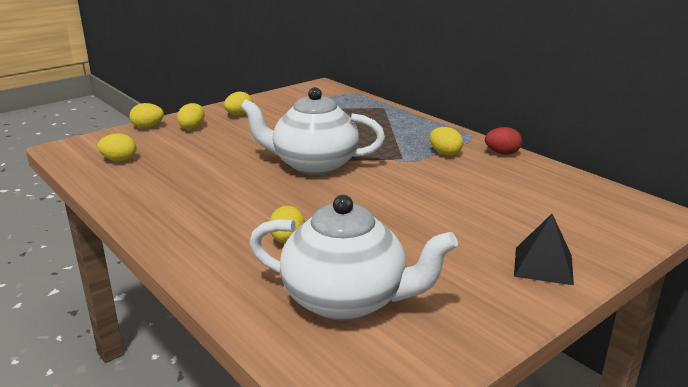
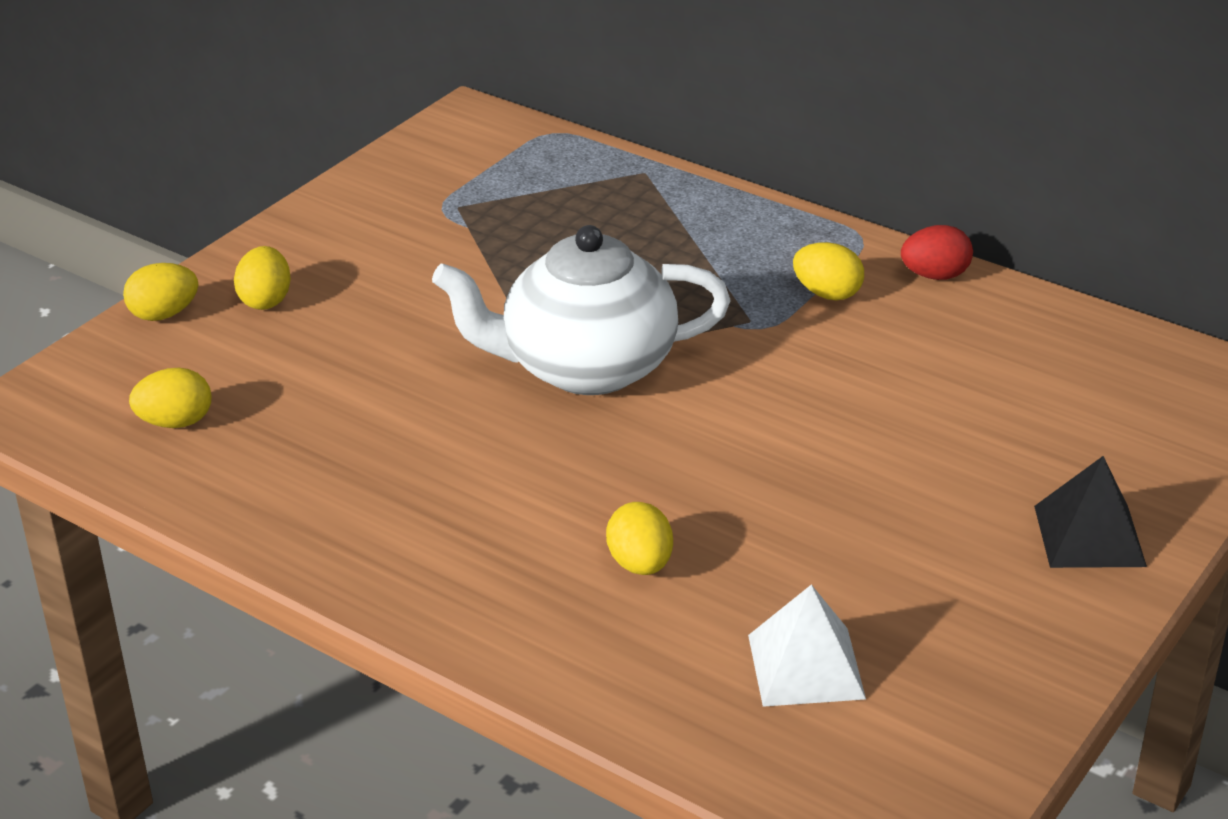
camera: 15 degrees left, 10 degrees up
yellow egg [224,92,253,116] -> none
white teapot [249,195,458,320] -> white pyramid [748,584,866,707]

